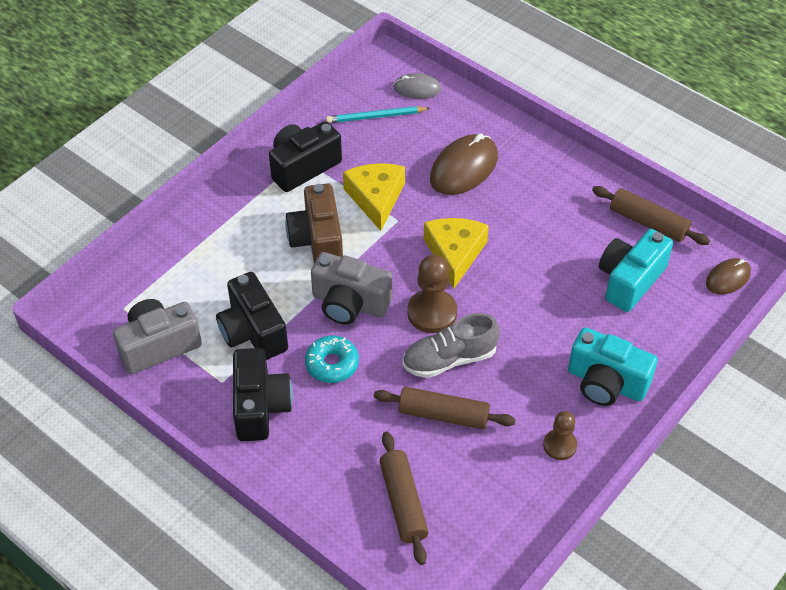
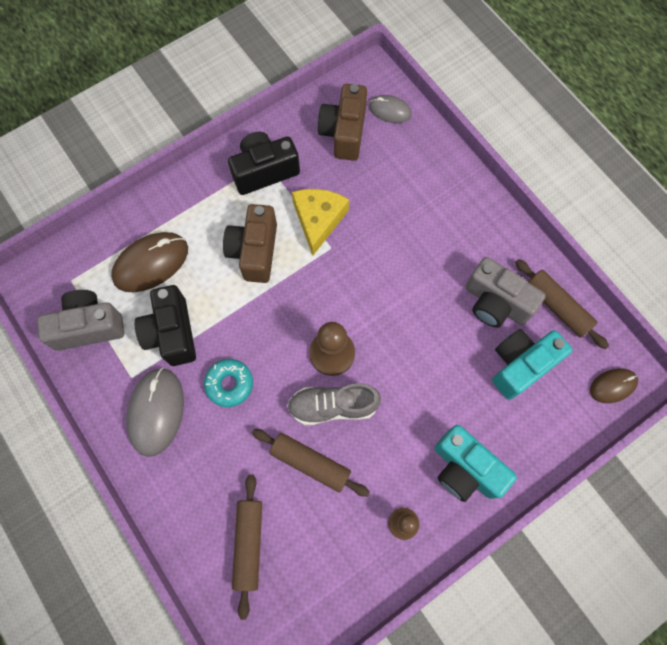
camera: 15 degrees right, 20 degrees up
black camera [233,348,293,441] -> grey mouse [126,367,184,457]
grey camera [311,252,392,325] -> grey camera moved to [465,257,546,328]
turquoise pencil [326,106,430,123] -> brown camera [318,84,367,161]
yellow cheese [424,218,489,289] -> none
brown mouse [430,134,498,195] -> brown mouse moved to [111,232,188,292]

